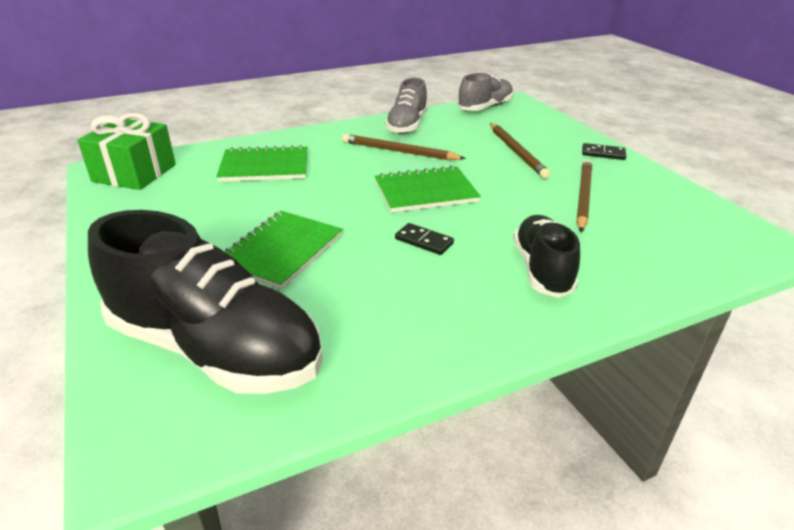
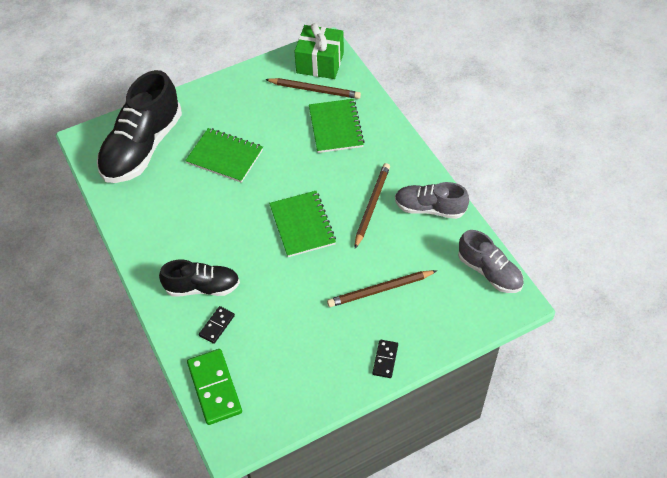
camera: 90 degrees right, 20 degrees up
black domino [395,223,454,255] -> black domino moved to [199,306,235,344]
brown pencil [576,159,592,232] -> brown pencil moved to [265,78,361,99]
none -> green domino [187,349,242,425]

